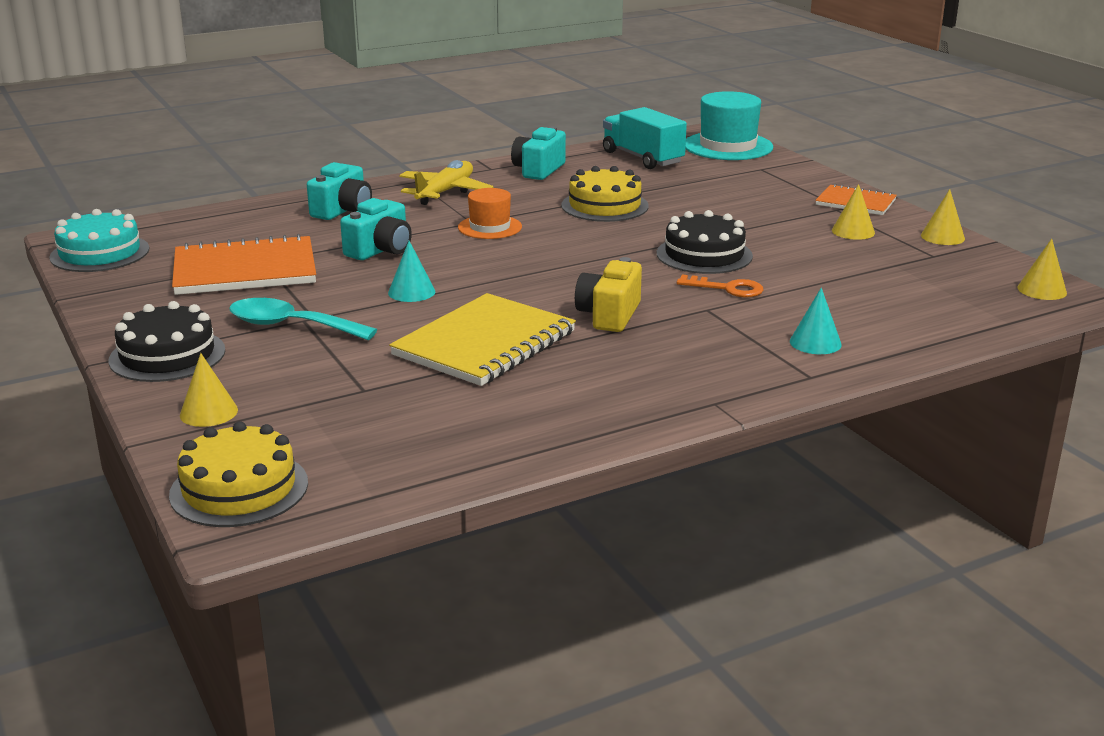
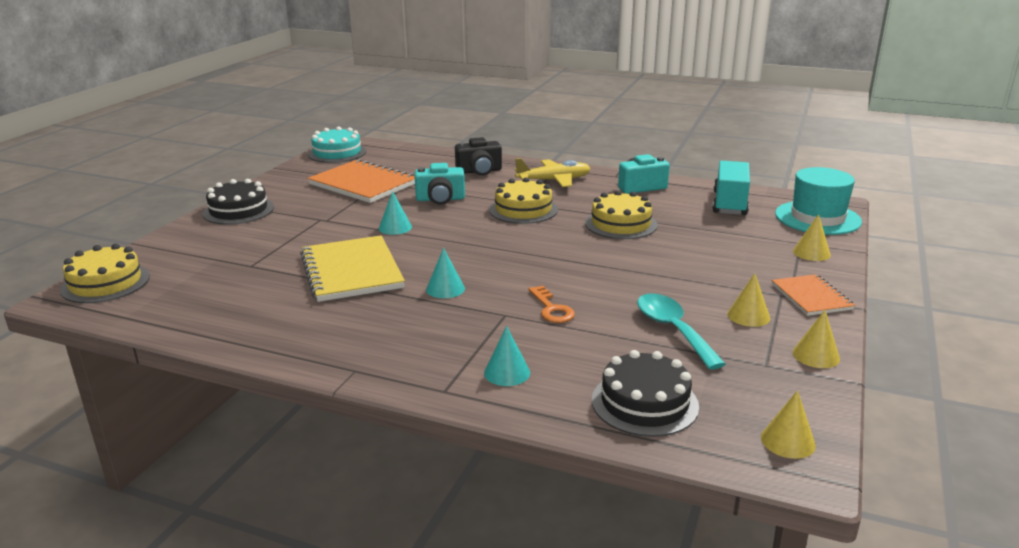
camera: 50 degrees right, 0 degrees up
yellow cone [180,353,238,427] -> yellow cone moved to [793,214,831,261]
turquoise spoon [229,298,377,340] -> turquoise spoon moved to [637,293,726,370]
turquoise camera [307,162,372,220] -> black camera [455,137,502,176]
yellow notebook [389,293,576,386] -> yellow notebook turned 75 degrees clockwise [300,235,405,302]
orange hat [458,188,522,239] -> yellow cake [489,177,558,224]
yellow camera [575,257,642,332] -> turquoise cone [426,248,465,298]
black cake [657,210,753,274] -> black cake moved to [592,350,699,437]

